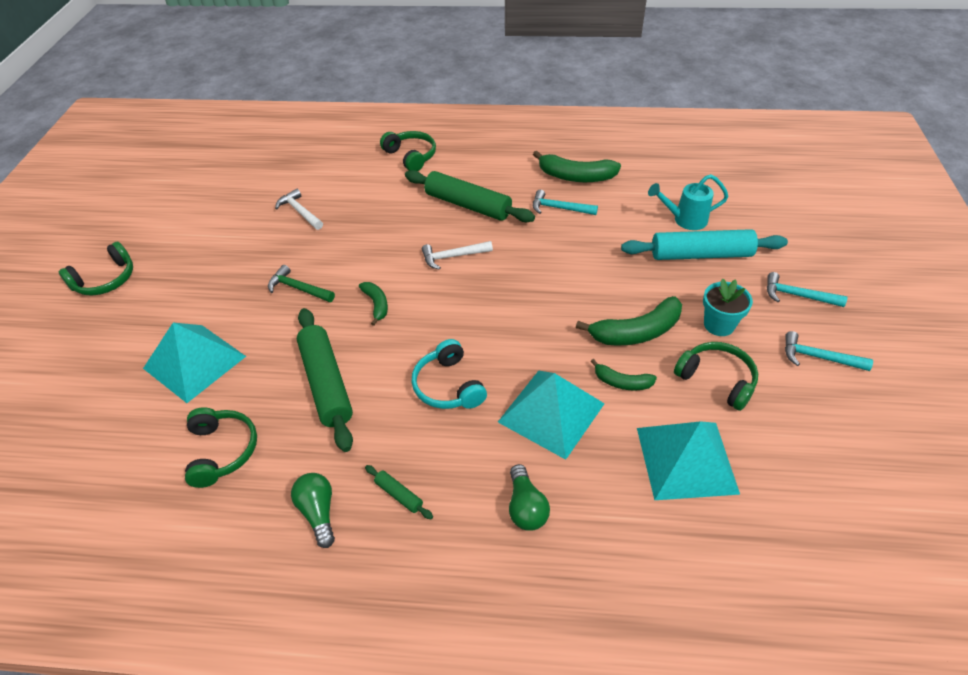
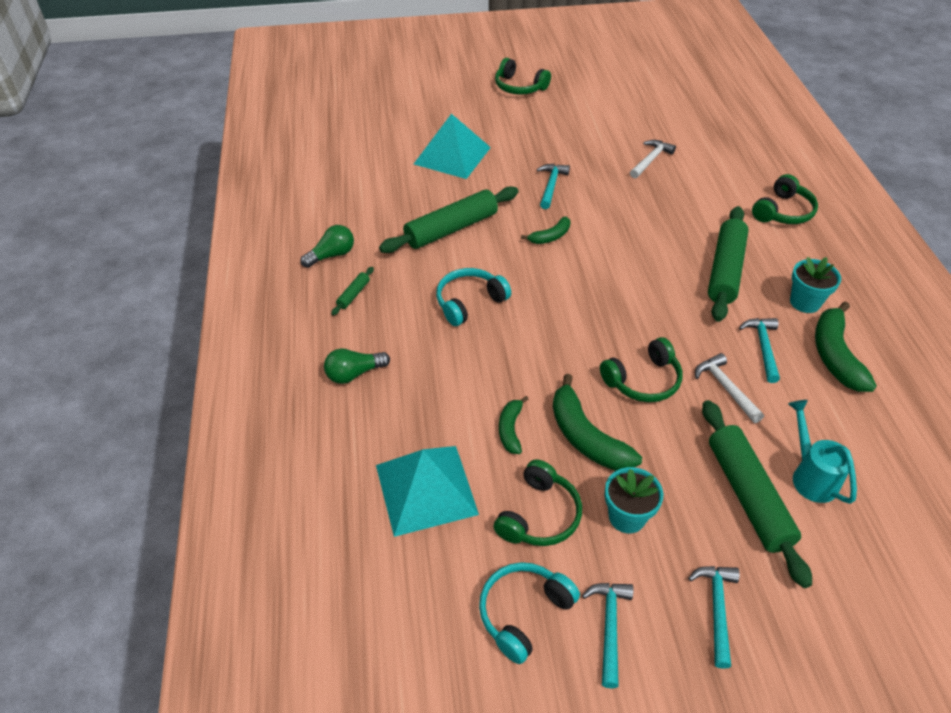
camera: 75 degrees right, 0 degrees up
green headphones [185,407,257,488] -> green headphones moved to [600,337,682,402]
green hammer [268,265,335,302] -> turquoise hammer [537,164,570,209]
white hammer [422,241,493,270] -> white hammer moved to [695,353,764,423]
turquoise pyramid [498,371,605,460] -> none
turquoise rolling pin [621,229,788,260] -> green rolling pin [702,400,812,588]
none -> turquoise headphones [479,562,580,664]
none -> turquoise flower pot [790,257,841,313]

